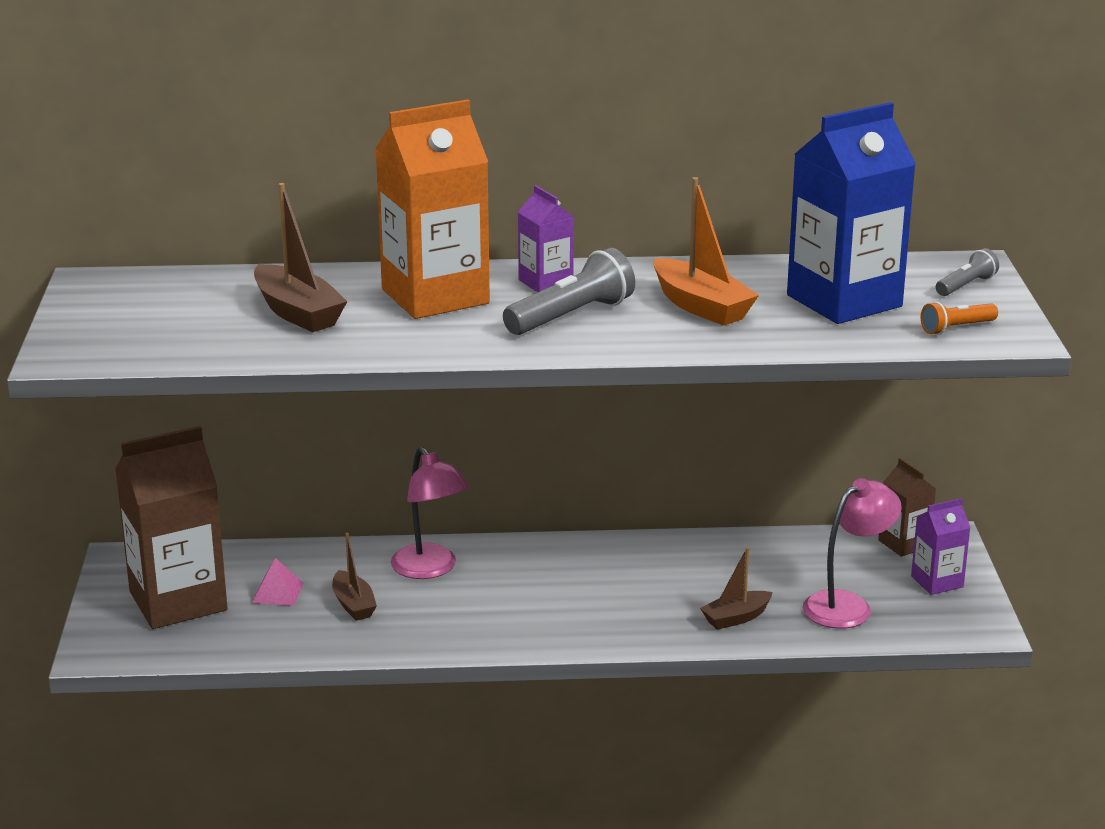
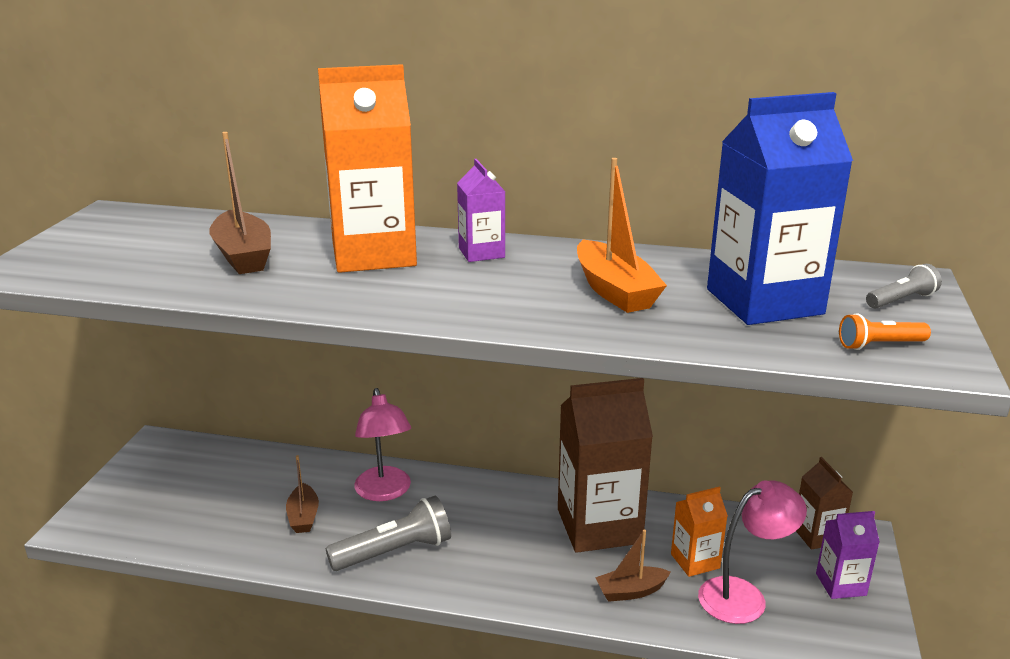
camera: 15 degrees right, 0 degrees up
brown carton [115,426,228,629] -> brown carton moved to [558,378,653,553]
pink pyramid [252,558,304,606] -> none
grey flashlight [503,248,635,335] -> grey flashlight moved to [325,496,451,571]
none -> orange carton [671,486,728,577]

